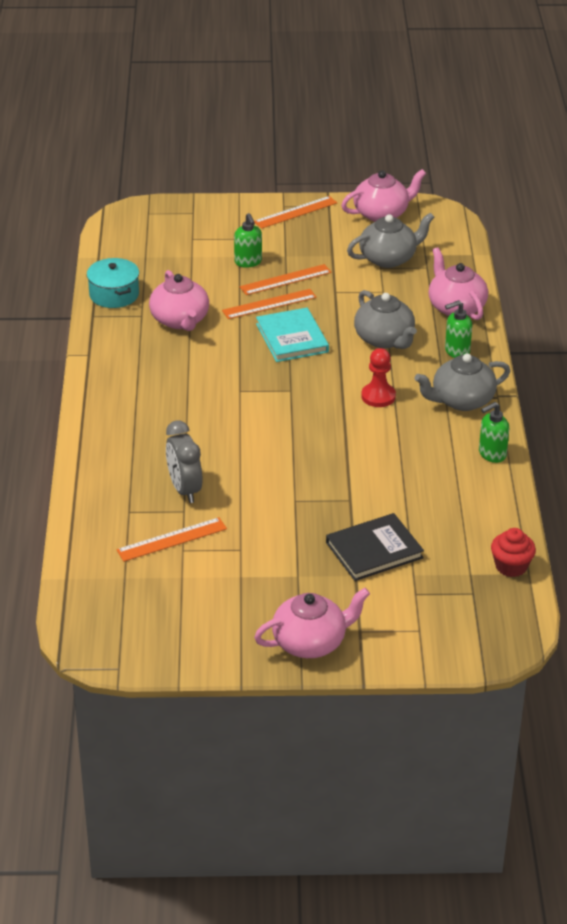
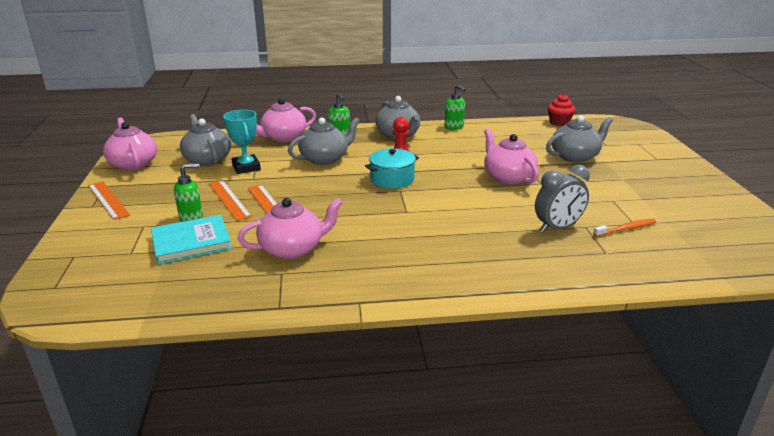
camera: 95 degrees left, 10 degrees down
turquoise pot [87,258,139,308] -> turquoise pot moved to [365,148,419,189]
orange ruler [116,517,227,562] -> orange toothbrush [593,219,656,237]
pink teapot [254,588,370,658] -> pink teapot moved to [484,128,539,185]
turquoise book [256,308,329,362] -> turquoise book moved to [151,215,232,264]
black book [326,513,424,581] -> grey teapot [546,115,613,163]
none -> turquoise trophy [223,110,261,174]

